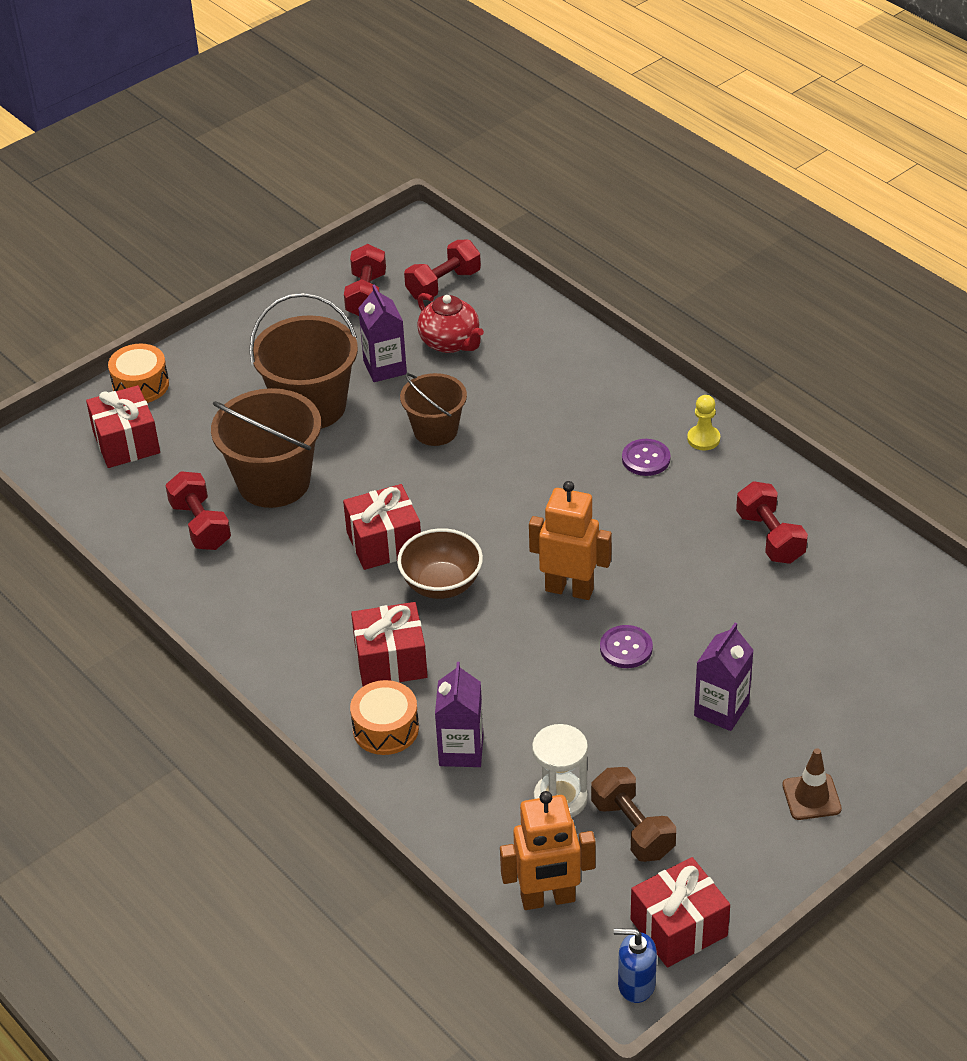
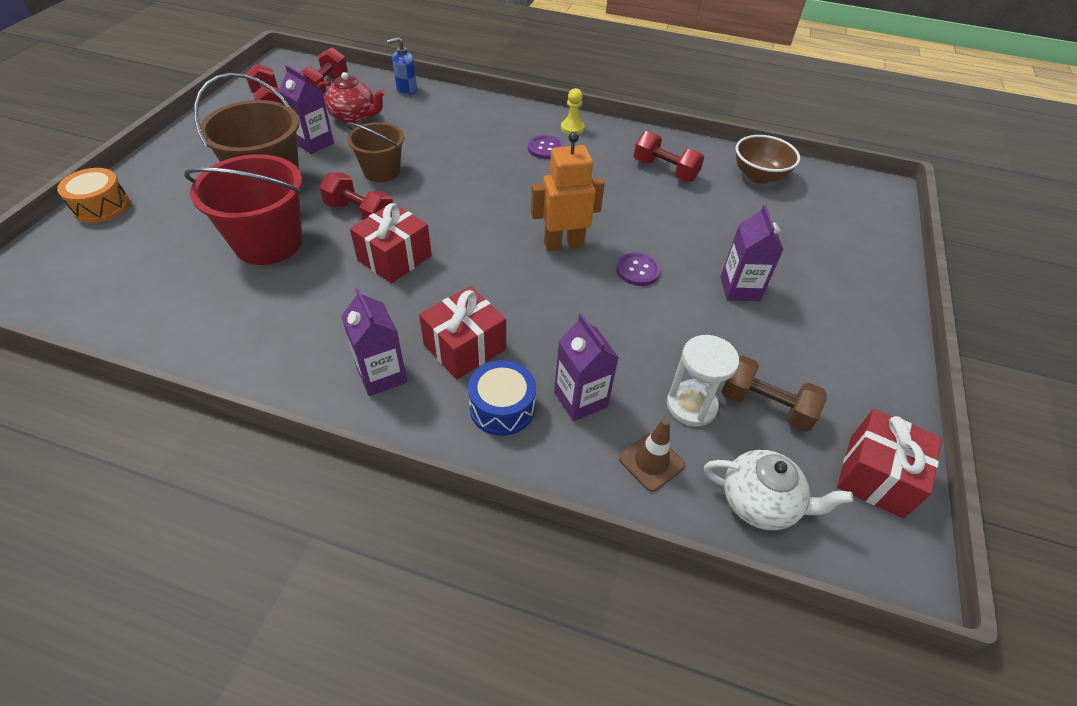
camera: 35 degrees left, 5 degrees up
red gift [86,385,160,468] -> none
red dumbbell [165,471,231,550] -> red dumbbell moved to [319,172,393,220]
brown bucket [211,388,321,508] -> red bucket [184,154,302,265]
orange drum [350,680,419,755] -> blue drum [468,360,536,436]
brown bowl [397,528,483,599] -> brown bowl moved to [735,135,800,184]
orange robot [500,791,596,910] -> white teapot [704,450,853,530]
blue soap dispenser [614,928,657,1003] -> blue soap dispenser moved to [387,37,417,95]
brown traffic cone [782,748,842,820] -> brown traffic cone moved to [619,418,685,492]
none -> purple carton [341,288,407,396]

